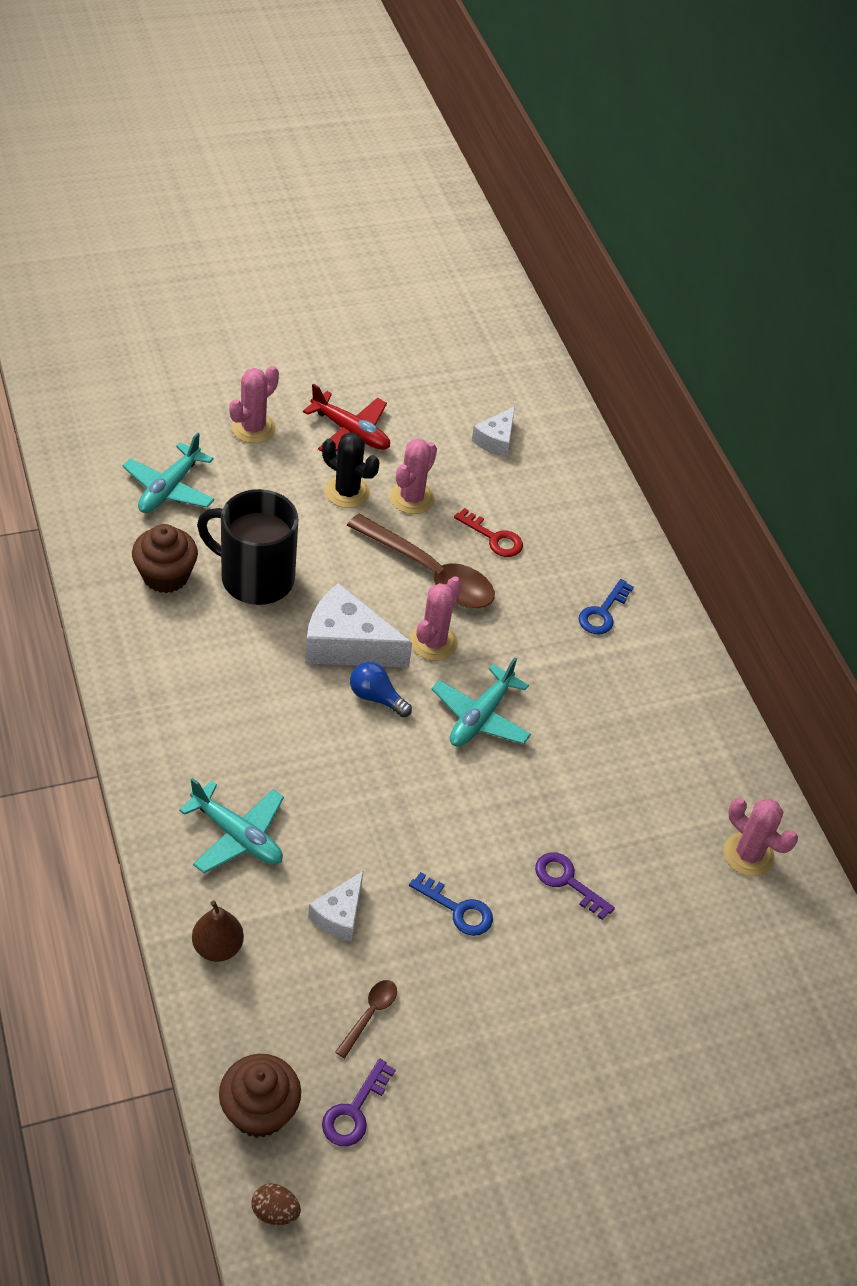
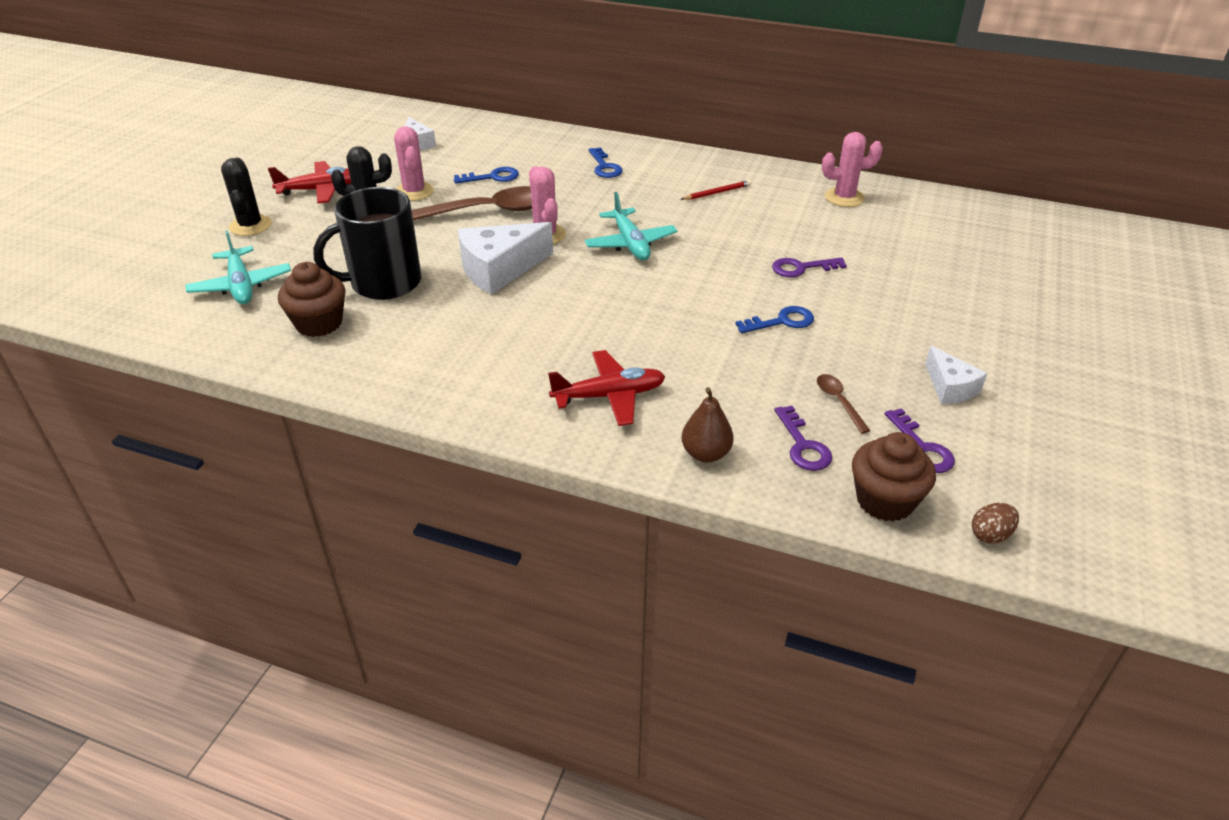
camera: 45 degrees left, 10 degrees down
turquoise plane [179,778,284,873] -> red plane [548,350,666,426]
pink cactus [229,366,279,443] -> black cactus [221,157,272,236]
white cheese [308,871,363,941] -> white cheese moved to [925,346,987,404]
blue light bulb [350,662,412,717] -> none
red key [454,508,523,557] -> blue key [454,167,519,184]
none -> red pencil [681,180,751,200]
none -> purple key [774,406,832,471]

